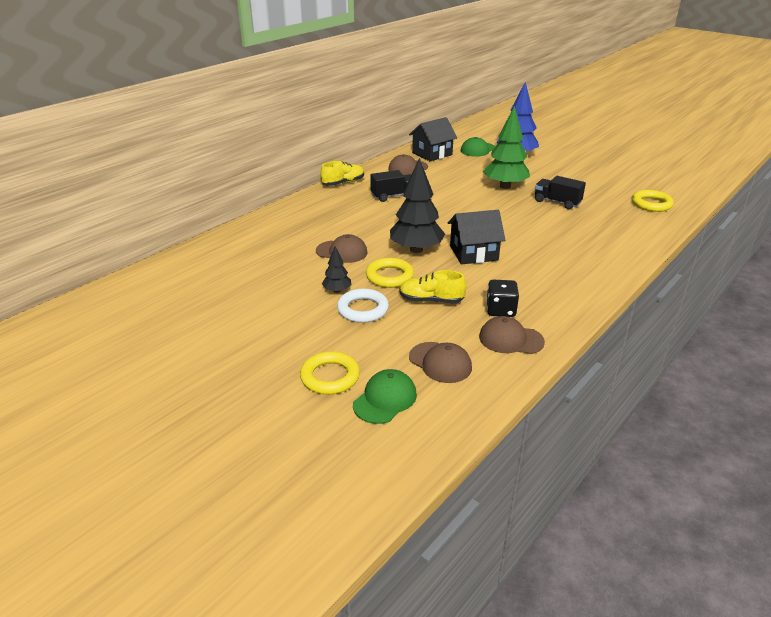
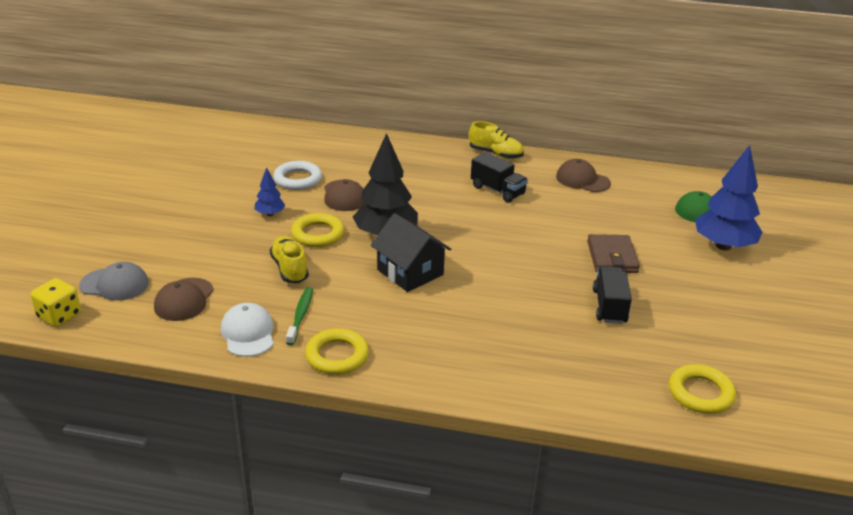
camera: 60 degrees right, 0 degrees up
yellow ring [300,351,360,394] -> yellow ring moved to [305,328,369,374]
black tree [322,246,351,293] -> blue tree [254,167,286,216]
white ring [337,289,389,323] -> white ring moved to [273,161,322,190]
green cap [353,369,417,424] -> grey cap [79,262,149,301]
black house [409,117,457,161] -> none
brown cap [479,316,545,354] -> white cap [221,303,274,357]
green tree [483,106,530,189] -> brown wallet [587,234,640,273]
black dice [486,280,519,317] -> green toothbrush [286,287,313,345]
none -> yellow dice [30,278,81,327]

